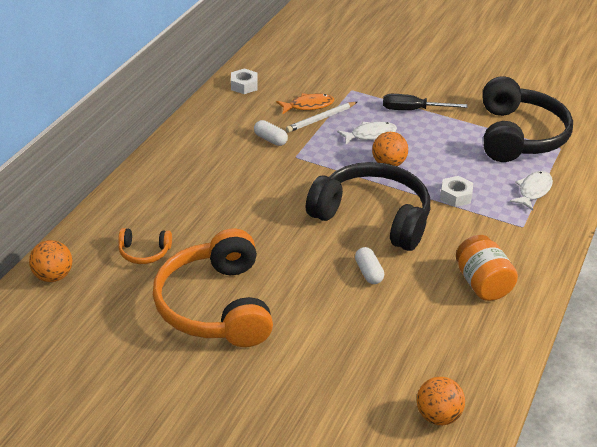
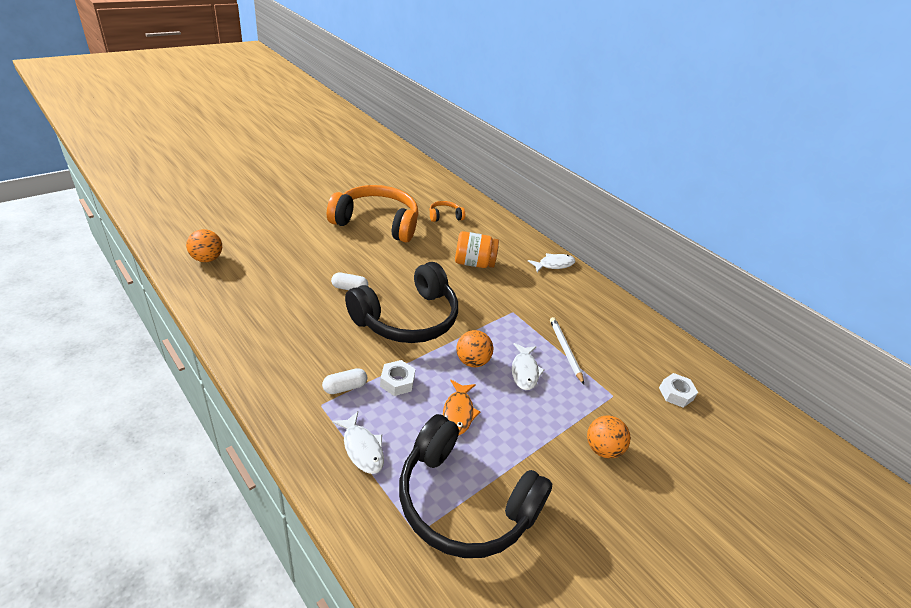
camera: 110 degrees right, 0 degrees up
orange ball [29,240,72,282] -> orange ball moved to [587,416,631,458]
orange headphones [118,228,172,264] -> orange headphones turned 45 degrees clockwise [429,201,465,222]
white nut [231,69,258,94] -> white nut moved to [659,373,698,408]
white capsule [254,120,288,146] -> white capsule moved to [322,368,367,394]
orange fish [276,93,334,114] -> orange fish moved to [443,380,480,435]
black screwdriver [383,94,468,110] -> none
orange jar [456,235,518,301] -> orange jar moved to [455,231,499,268]
none -> white fish [528,253,575,272]

